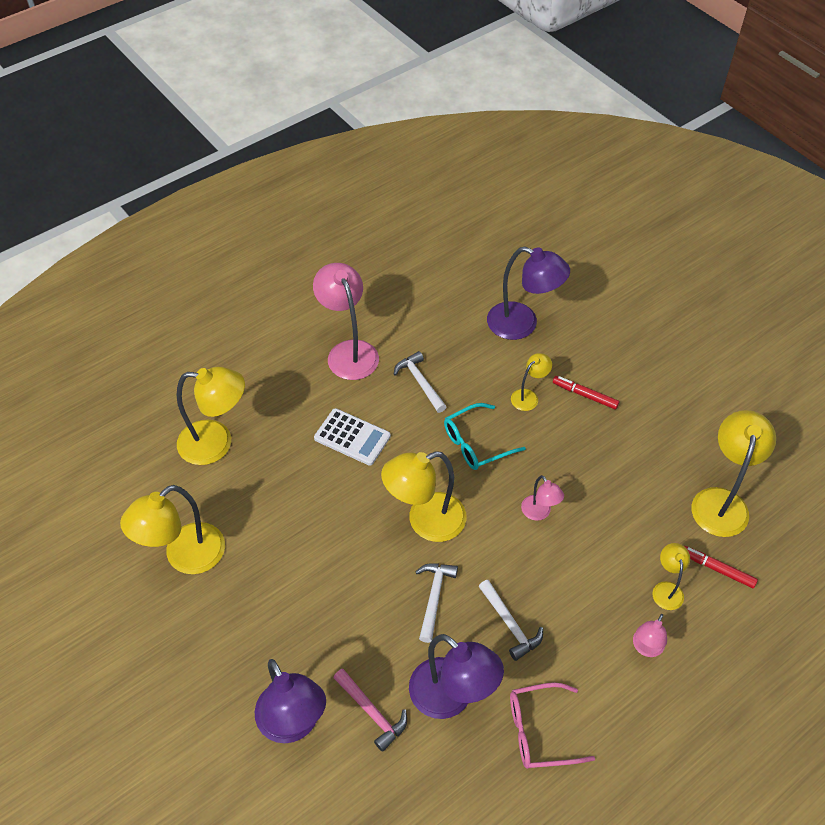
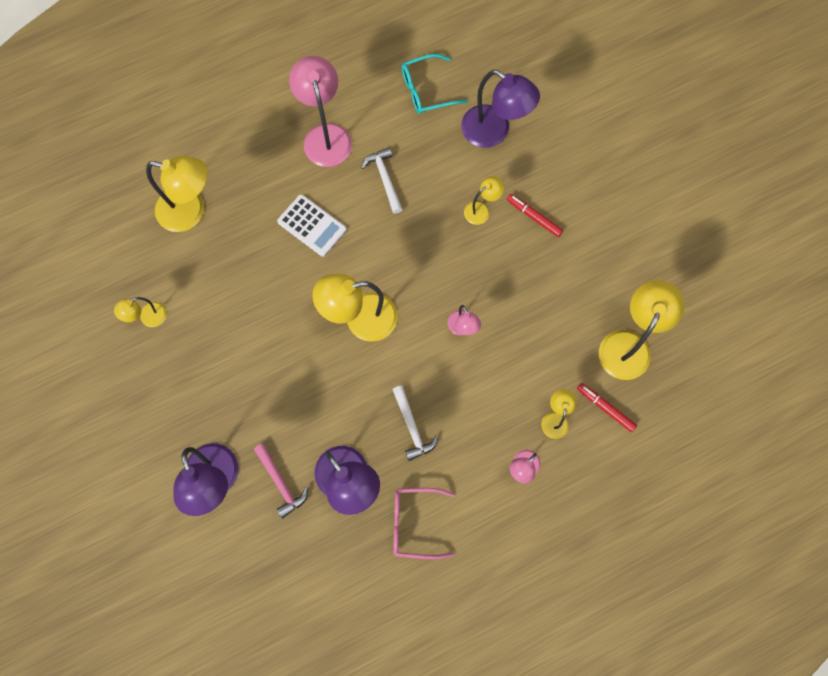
camera: 10 degrees right, 20 degrees up
yellow lamp [120,485,225,574] -> yellow lamp [114,297,167,327], size x0.52
white hammer [416,563,458,643] -> none
turquoise glasses [444,403,526,470] -> turquoise glasses moved to [402,54,468,114]

